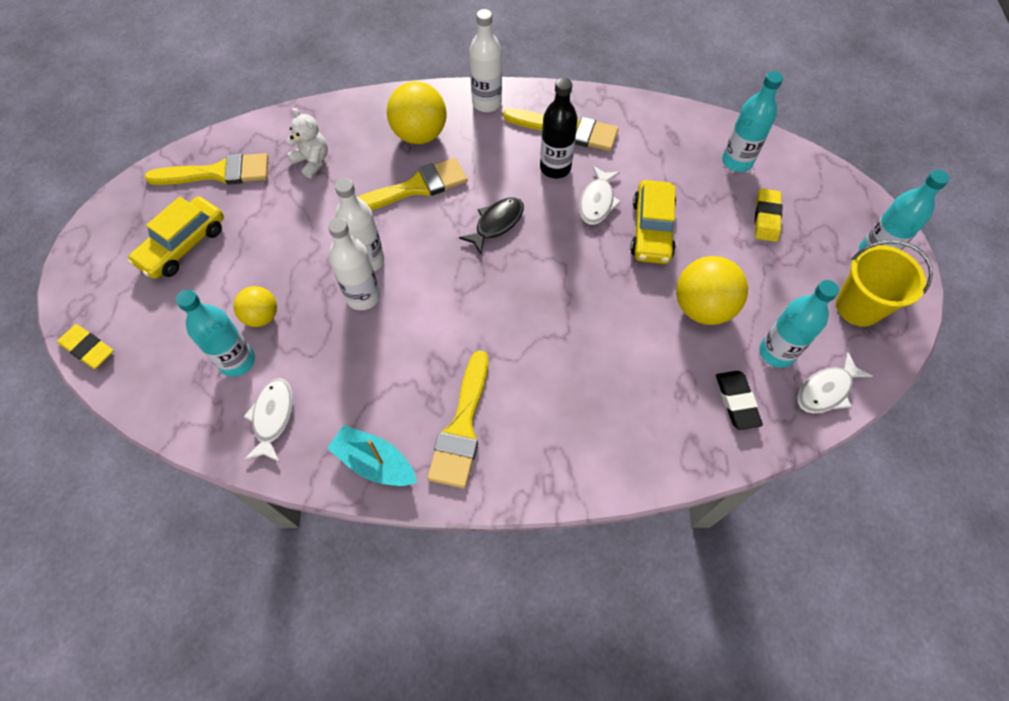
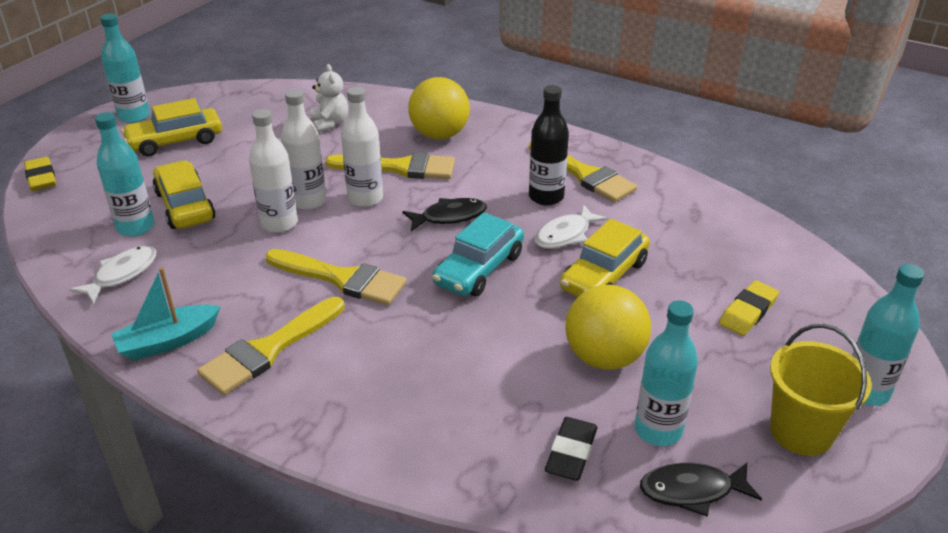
camera: 30 degrees right, 25 degrees down
yellow brush [145,153,268,185] -> yellow brush moved to [265,249,407,305]
yellow ball [234,286,277,327] -> yellow car [153,160,215,229]
turquoise boat [327,425,417,486] -> turquoise boat turned 90 degrees counterclockwise [111,267,221,361]
white bottle [469,9,502,112] -> white bottle moved to [341,87,383,207]
turquoise bottle [722,71,783,172] -> turquoise bottle moved to [100,13,150,123]
white fish [797,352,873,413] -> black fish [640,463,762,517]
none -> turquoise car [432,212,524,296]

